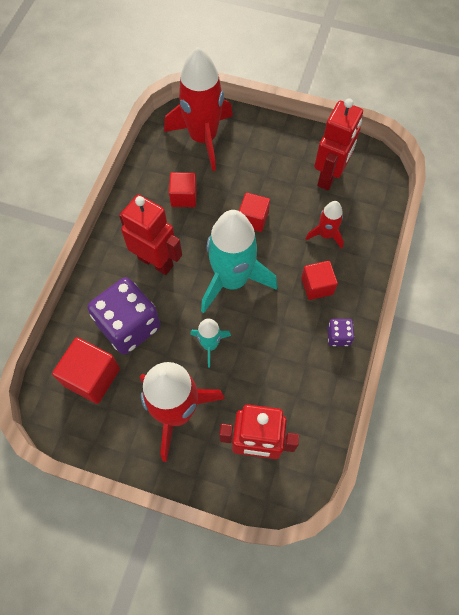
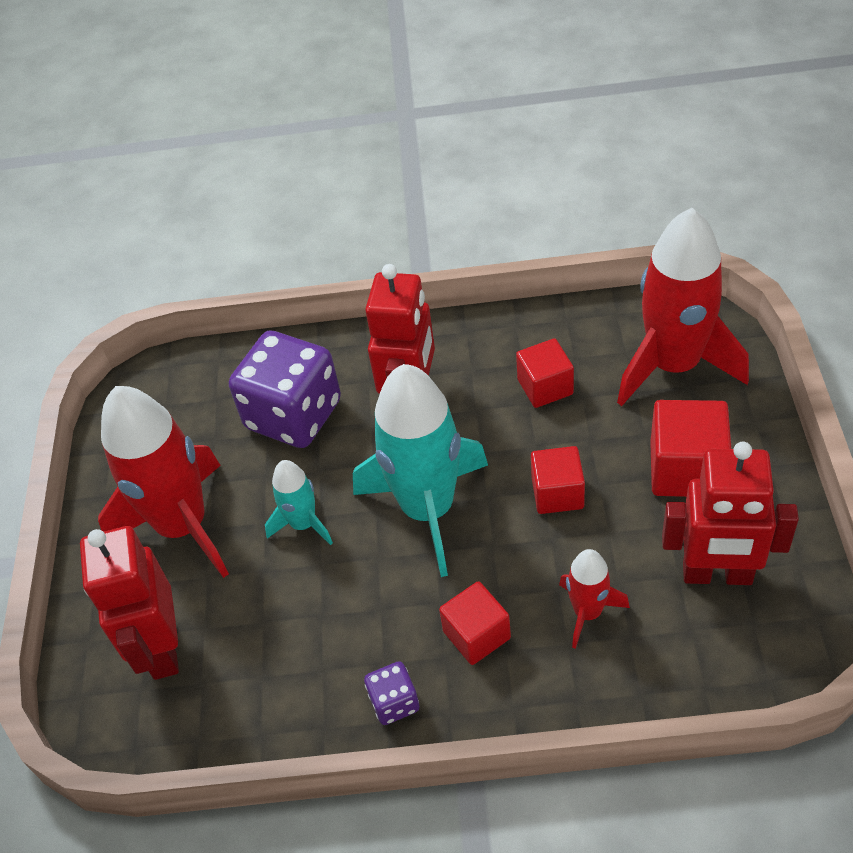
camera: 75 degrees right, 15 degrees down
red cube [52,337,120,404] -> red cube moved to [650,400,732,497]

